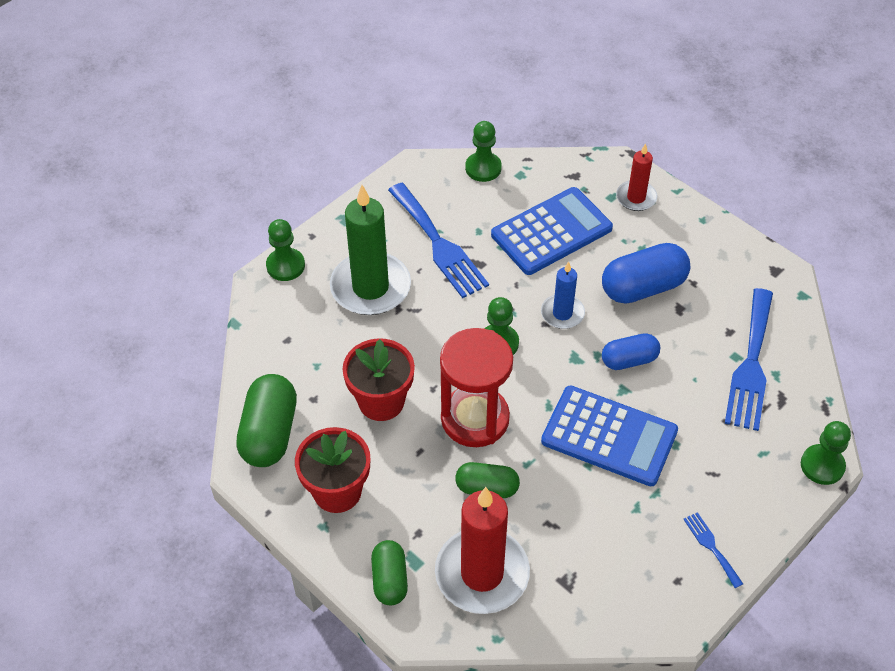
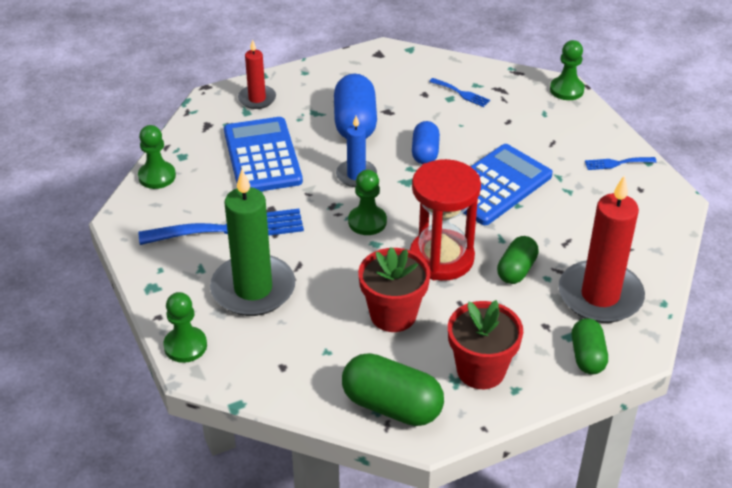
camera: 70 degrees left, 10 degrees down
green capsule [371,540,408,606] -> green capsule turned 75 degrees clockwise [572,318,608,375]
blue fork [725,288,773,431] -> blue fork [429,78,490,107], size x0.46

